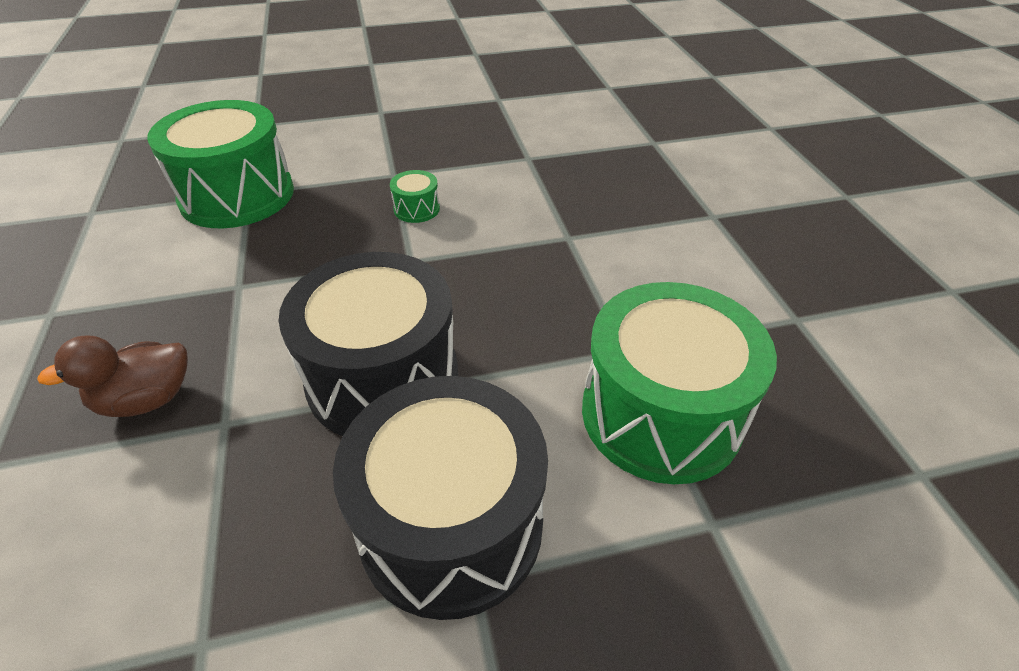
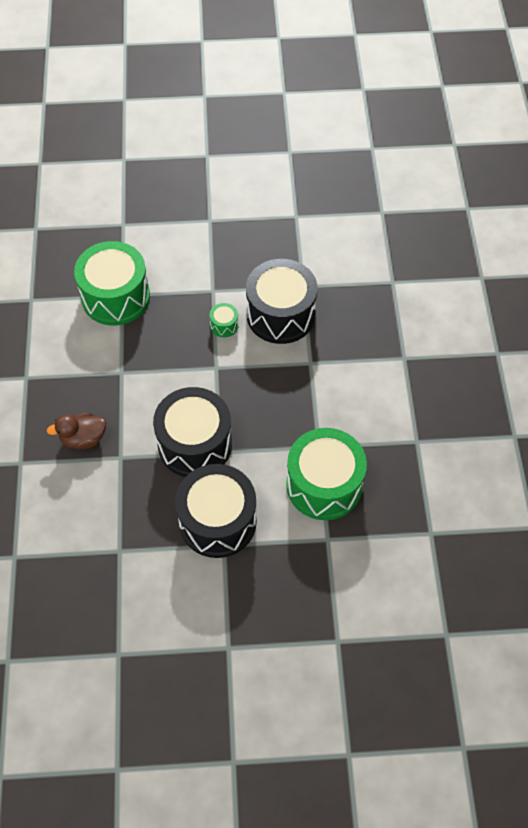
camera: 10 degrees right, 15 degrees up
none -> black drum [246,259,318,344]

